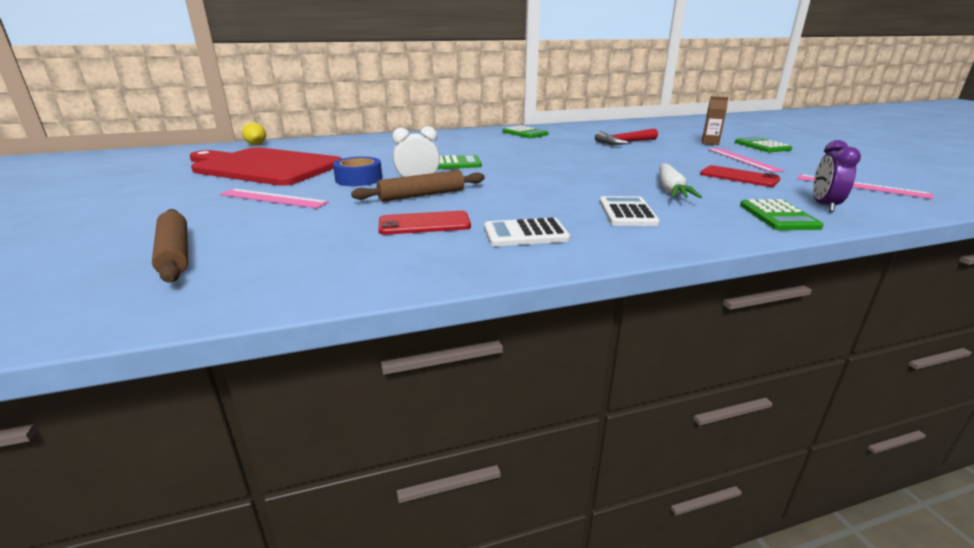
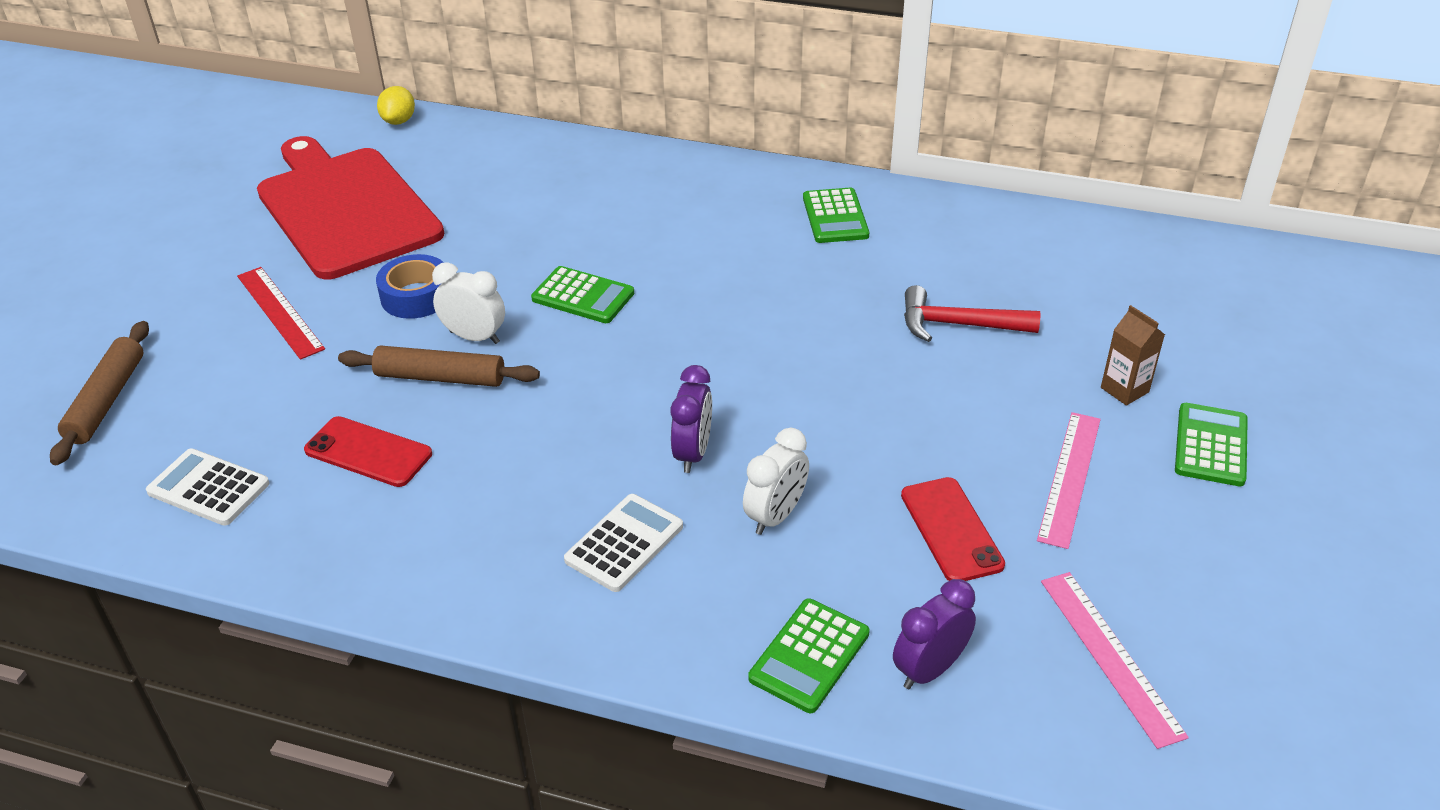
camera: 35 degrees right, 15 degrees up
pink ruler [220,189,329,208] -> red ruler [237,267,325,360]
white calculator [484,218,570,246] -> white calculator moved to [146,449,269,526]
white carrot [660,164,702,198] -> white clock [743,428,809,535]
none -> purple clock [670,365,712,473]

